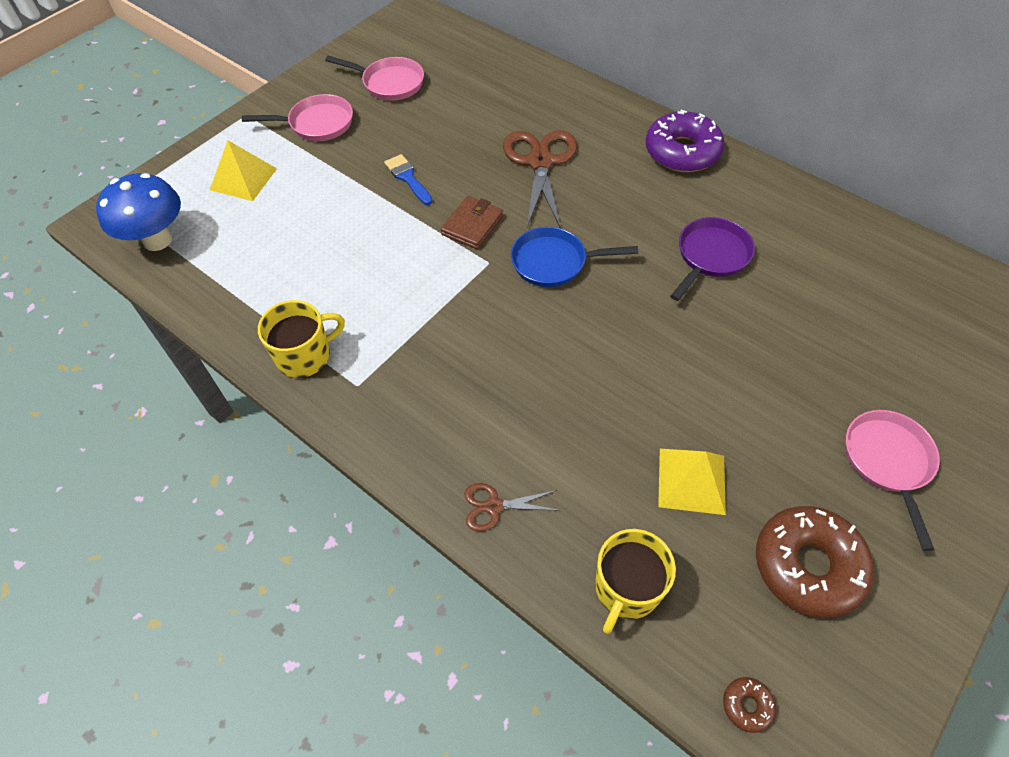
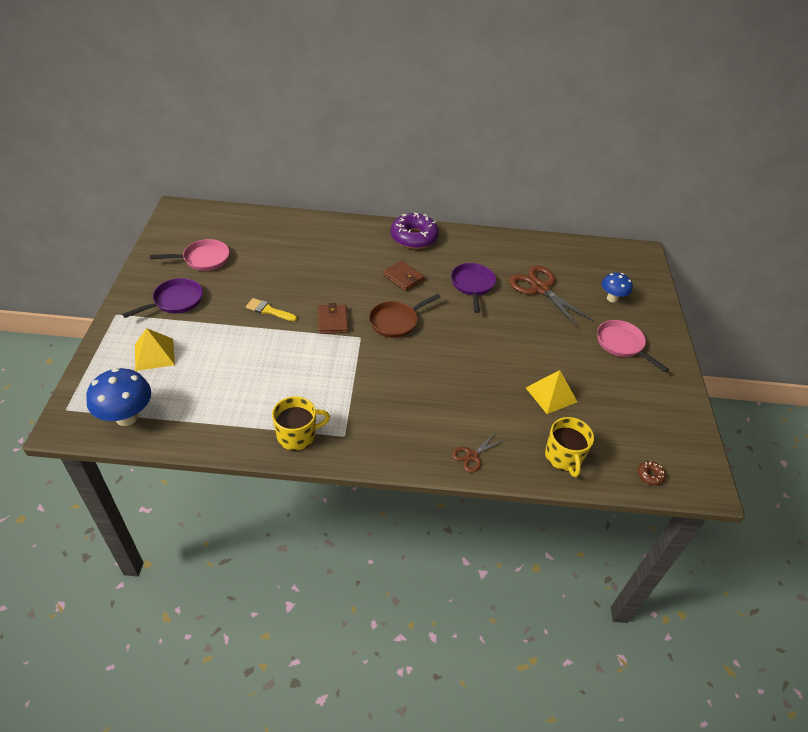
camera: 40 degrees left, 10 degrees down
pink pan [242,94,353,141] -> purple pan [122,278,203,318]
yellow mug [258,300,345,378] -> yellow mug turned 45 degrees clockwise [272,396,330,451]
blue brush [384,154,433,205] -> yellow brush [246,298,297,321]
brown scissors [503,130,577,228] -> brown scissors moved to [509,265,594,328]
blue pan [511,227,638,287] -> brown pan [369,294,440,338]
brown donut [756,506,874,618] -> none
none -> brown wallet [383,261,425,291]
none -> blue mushroom [602,273,633,303]

